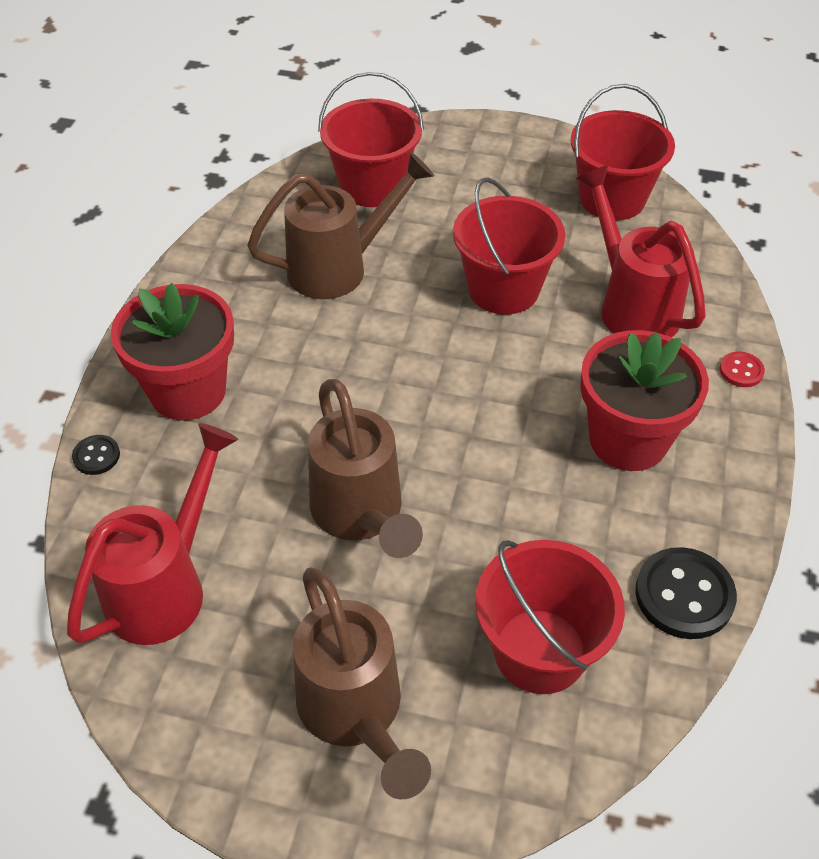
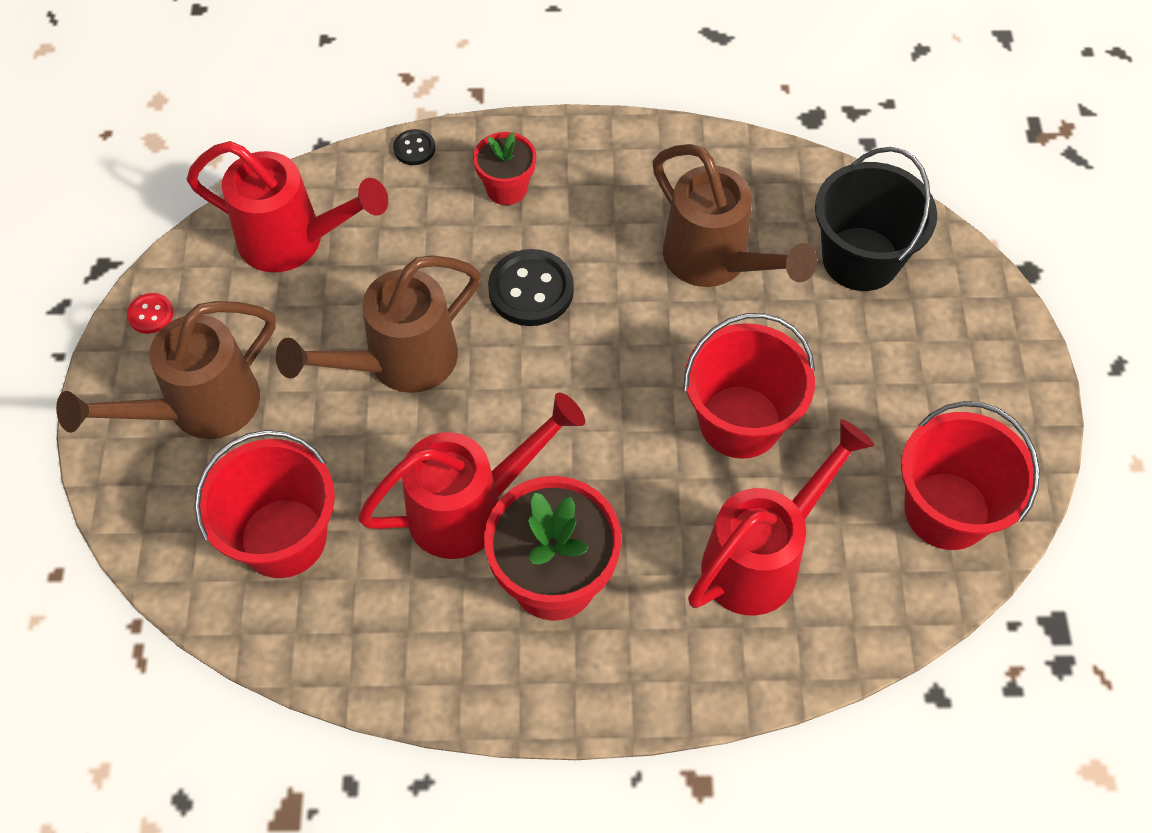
camera: 75 degrees right, 10 degrees up
red flower pot [111,283,234,421] -> red flower pot [473,132,536,205], size x0.56
red bucket [318,71,424,207] -> black bucket [815,147,937,291]
black button [635,547,737,639] -> black button moved to [488,249,574,326]
red button [720,352,765,387] -> red button moved to [127,293,174,334]
none -> red watering can [358,393,585,559]

